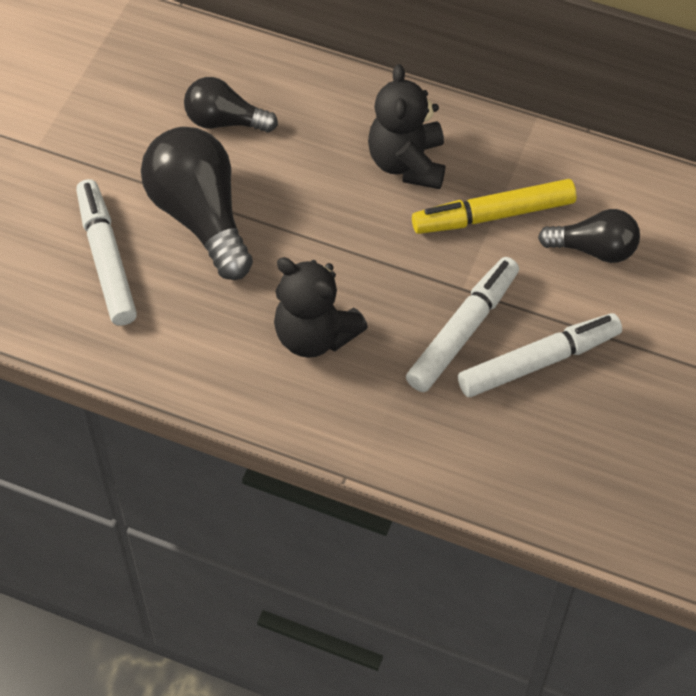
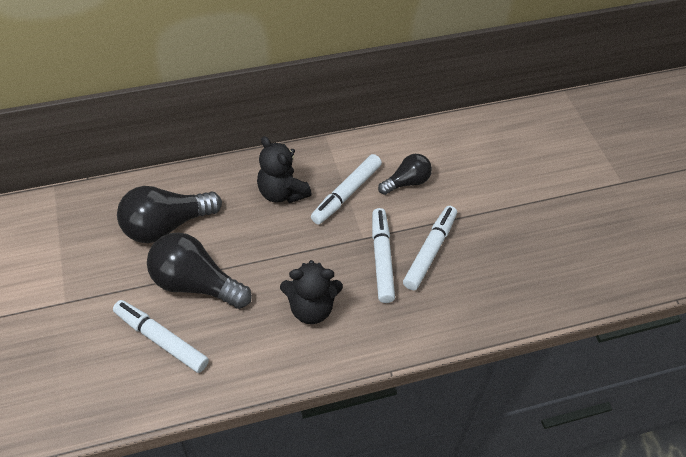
camera: 40 degrees left, 5 degrees down
black light bulb [184,77,278,133] -> black light bulb [117,186,222,243], size x1.69
yellow marker [412,179,577,234] -> white marker [311,154,382,224]

